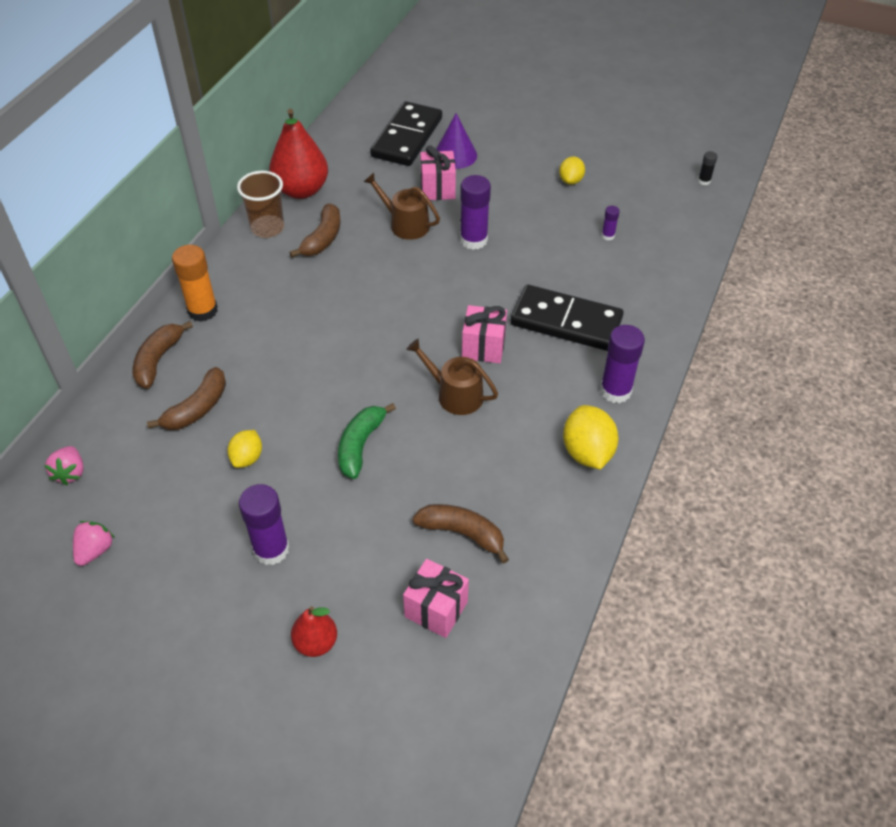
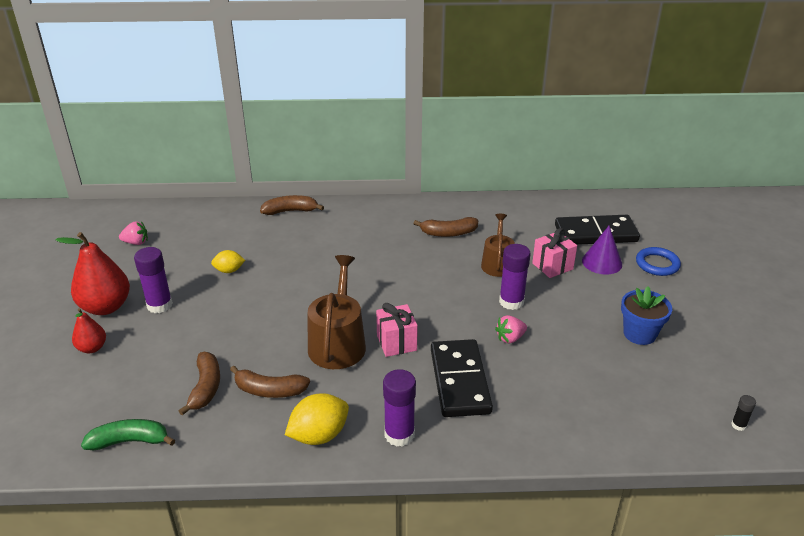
camera: 65 degrees right, 15 degrees down
pink strawberry [44,446,84,485] -> pink strawberry moved to [495,315,527,343]
brown banana [147,367,226,430] -> brown banana moved to [230,366,310,398]
orange glue stick [172,245,218,321] -> none
brown cup [237,171,284,238] -> none
red pear [269,109,328,199] -> red pear moved to [56,232,130,315]
green banana [338,403,396,479] -> green banana moved to [81,419,175,450]
pink gift [403,559,469,638] -> none
brown watering can [406,339,498,415] -> brown watering can [308,255,366,369], size x1.53
yellow lemon [559,156,585,185] -> blue flower pot [621,286,672,345]
purple glue stick [601,206,620,240] -> none
none -> blue ring [636,247,681,276]

